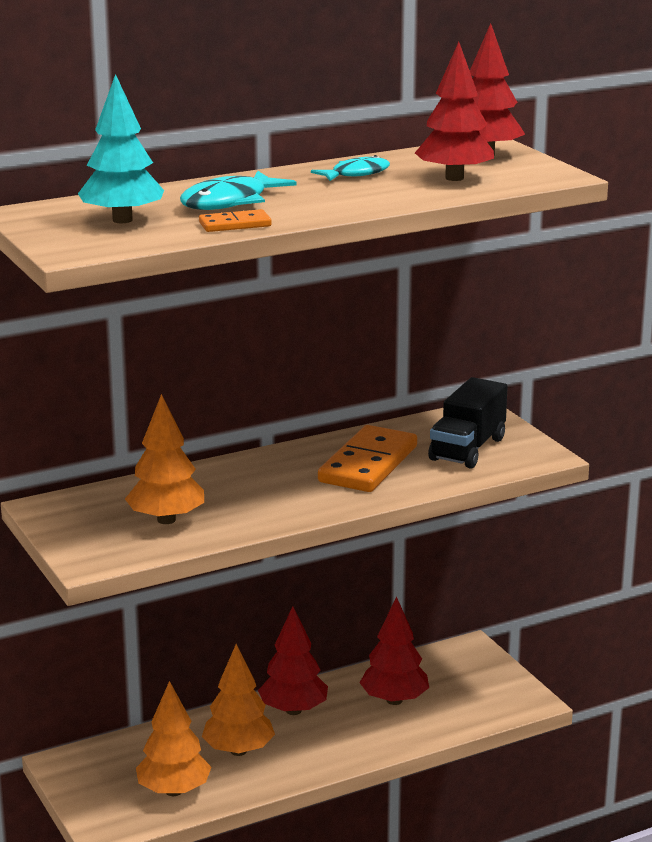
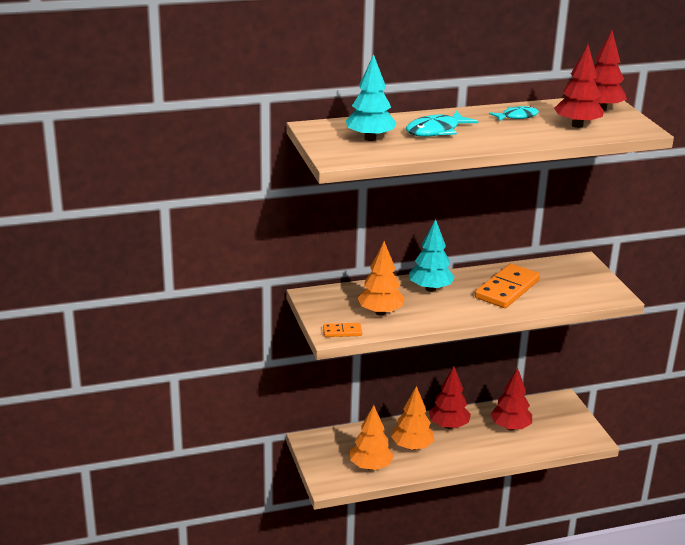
camera: 10 degrees right, 5 degrees up
orange domino [199,209,271,232] -> orange domino moved to [323,323,362,337]
black truck [428,377,508,469] -> none
none -> turquoise tree [409,219,455,292]

